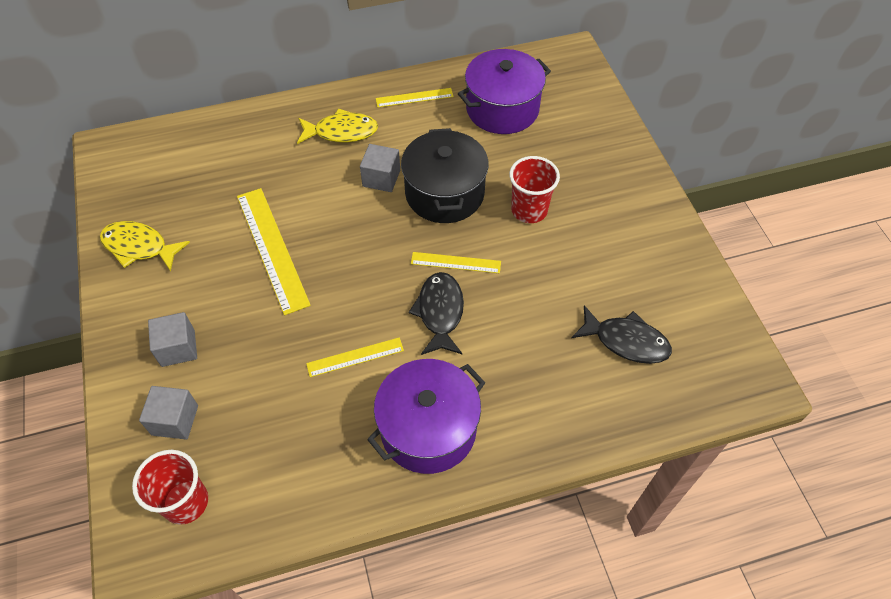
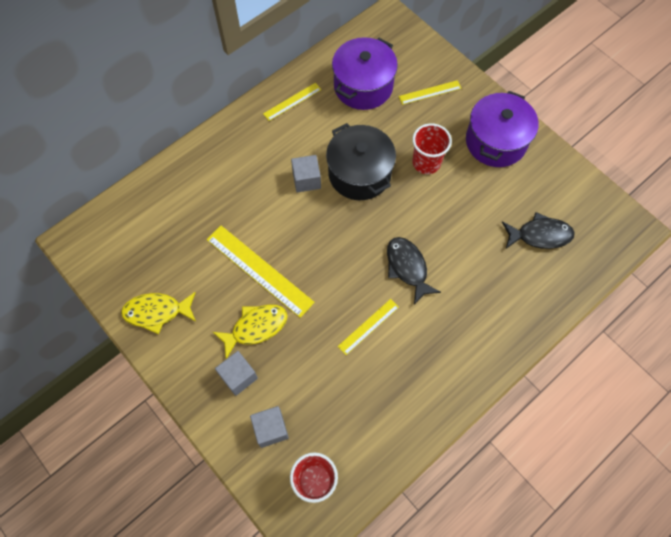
camera: 25 degrees left, 10 degrees up
yellow fish [297,108,378,144] -> yellow fish moved to [213,304,287,359]
purple pot [367,359,486,474] -> purple pot moved to [466,91,539,167]
yellow ruler [411,252,501,273] -> yellow ruler moved to [399,80,462,105]

